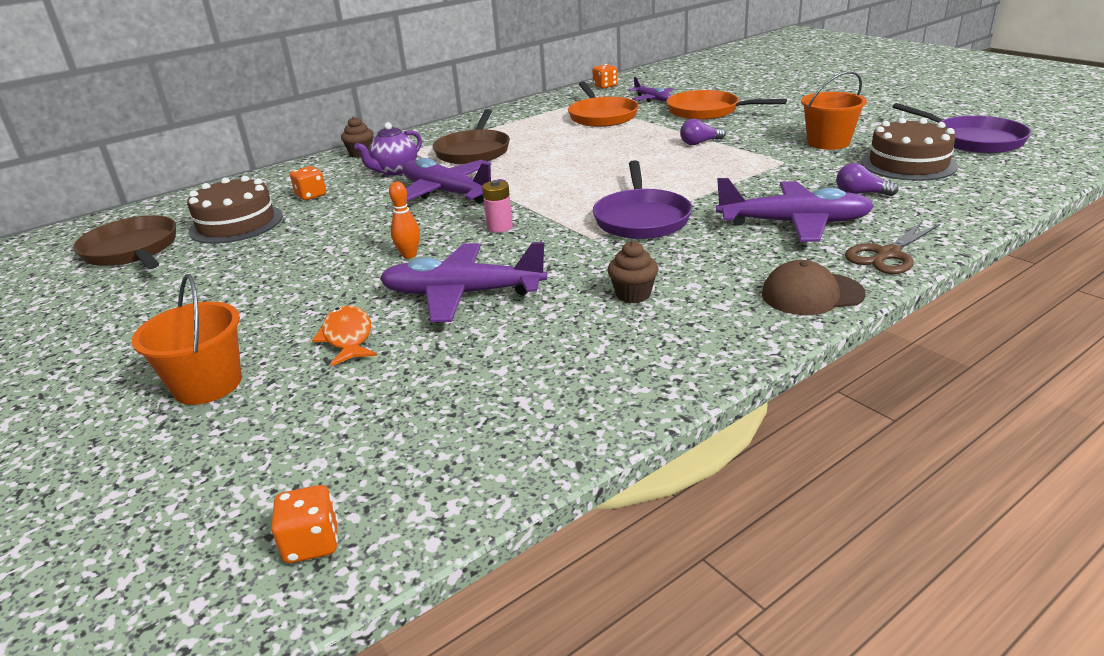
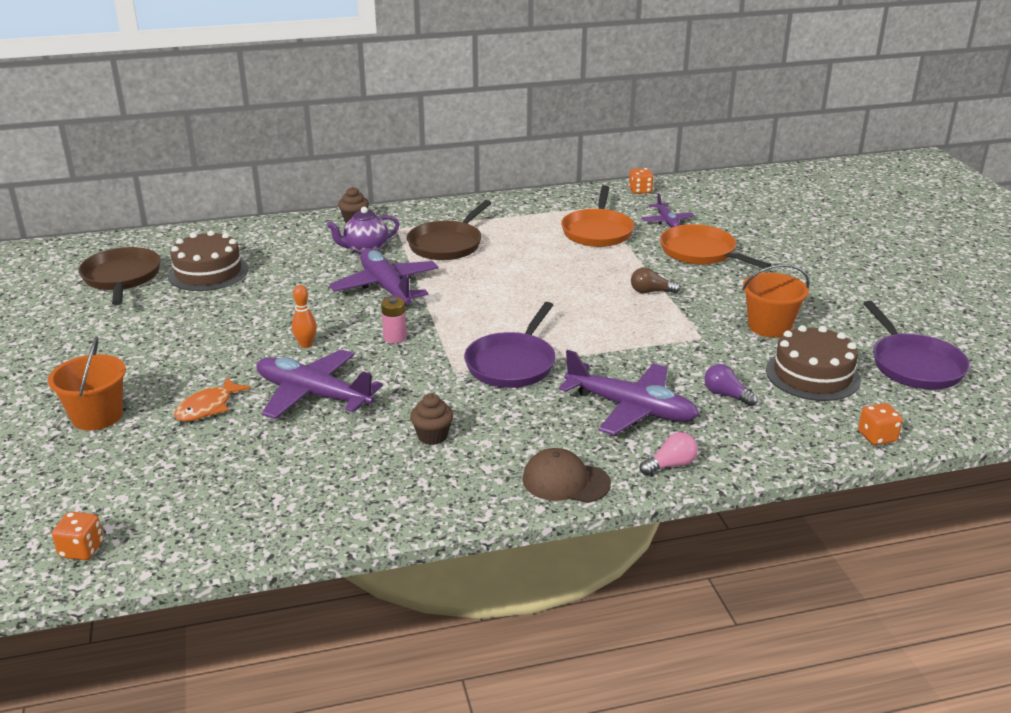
camera: 20 degrees right, 0 degrees up
orange dice [290,166,326,200] -> orange dice moved to [858,403,903,445]
orange fish [312,305,377,366] -> orange fish turned 150 degrees counterclockwise [174,377,251,421]
purple light bulb [680,119,726,145] -> brown light bulb [631,267,680,293]
brown scissors [845,221,940,274] -> pink light bulb [640,432,698,475]

